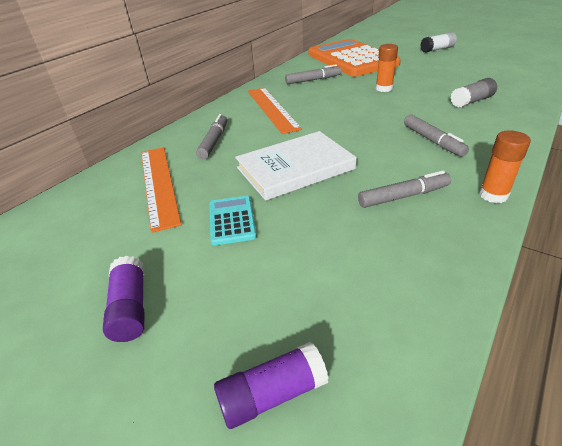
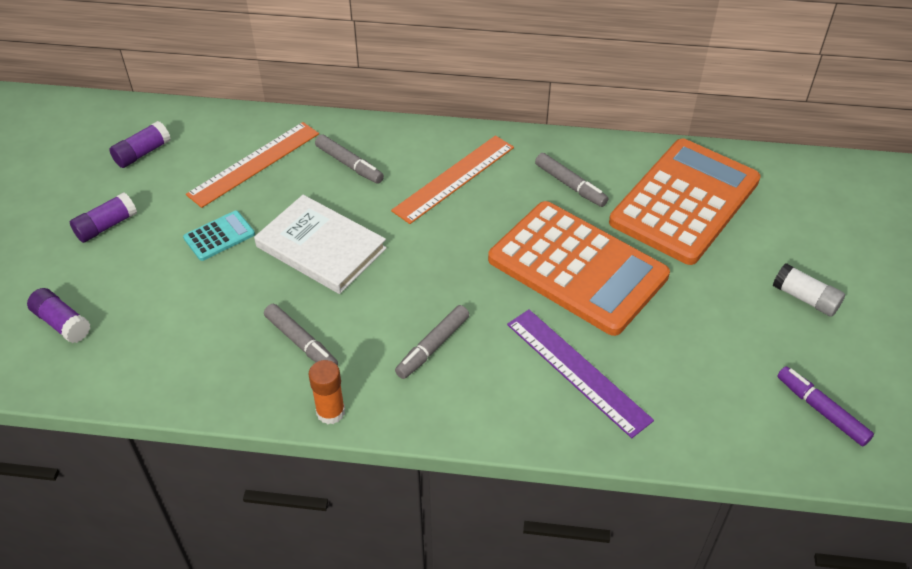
camera: 60 degrees right, 10 degrees up
grey marker [196,114,227,159] -> grey marker turned 60 degrees clockwise [315,134,384,184]
orange glue stick [376,44,398,92] -> orange calculator [488,201,670,336]
grey glue stick [450,78,497,108] -> purple ruler [507,309,654,438]
none -> purple glue stick [109,121,171,168]
none -> purple marker [777,366,874,446]

